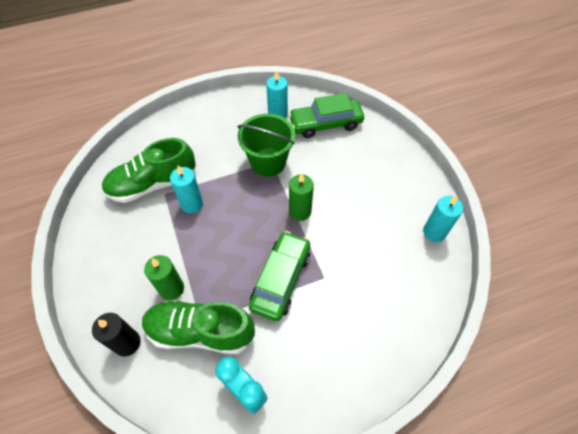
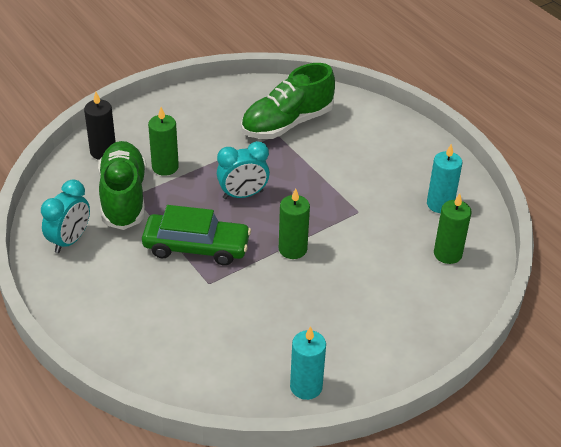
camera: 75 degrees right, 15 degrees down
green shoe [102,138,196,203] -> green shoe turned 90 degrees counterclockwise [241,63,335,139]
turquoise candle [170,165,203,213] -> none
green bucket [237,114,295,177] -> none
green car [288,93,364,138] -> green candle [434,194,472,264]
none -> turquoise clock [217,141,270,199]

